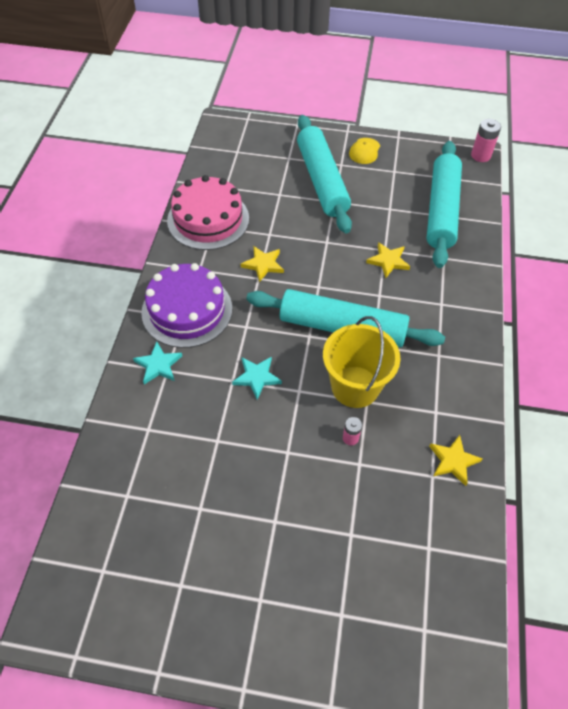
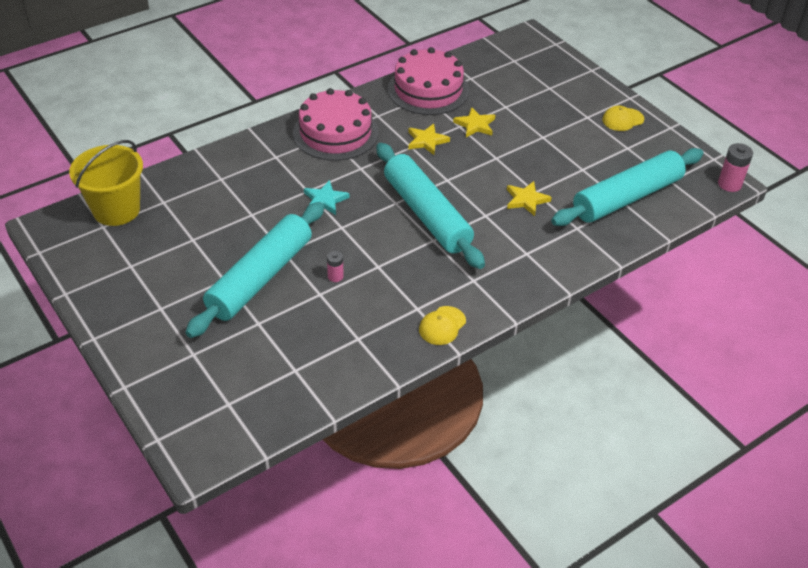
camera: 45 degrees right, 10 degrees down
turquoise star [133,342,182,384] -> none
purple cake [141,263,232,348] -> pink cake [293,88,379,161]
turquoise rolling pin [297,115,352,233] -> turquoise rolling pin moved to [185,202,324,338]
yellow bucket [323,316,401,408] -> yellow bucket moved to [69,140,143,226]
yellow star [429,435,482,486] -> yellow star moved to [453,107,495,137]
none -> yellow cap [419,306,466,345]

